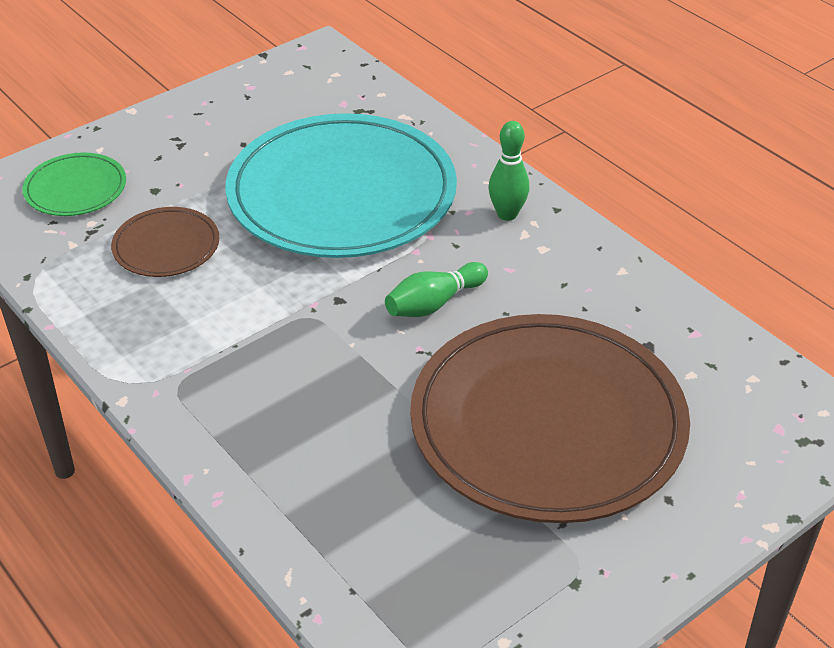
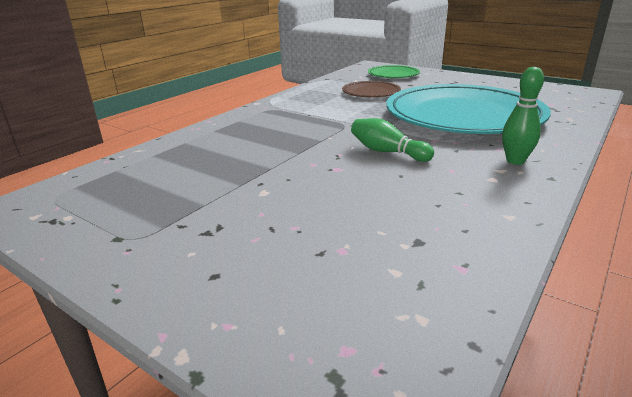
camera: 75 degrees right, 15 degrees down
brown plate [410,314,690,523] -> none

